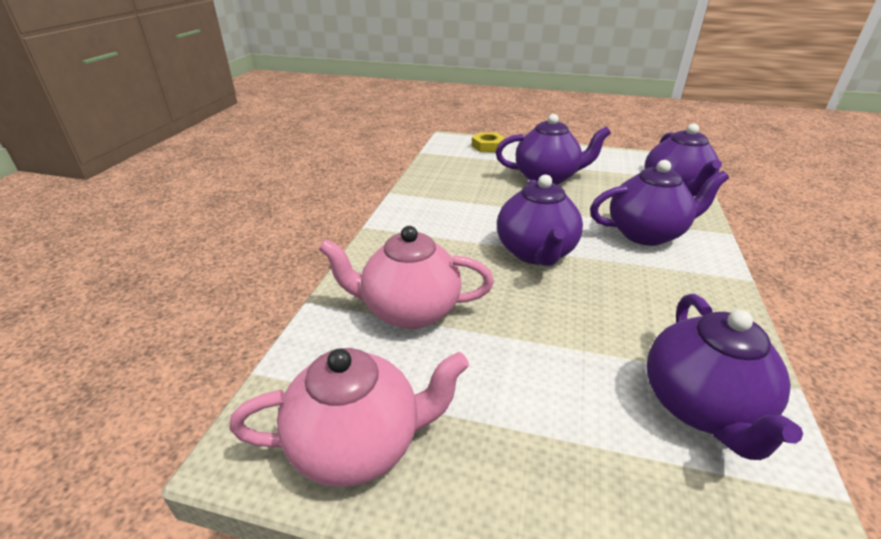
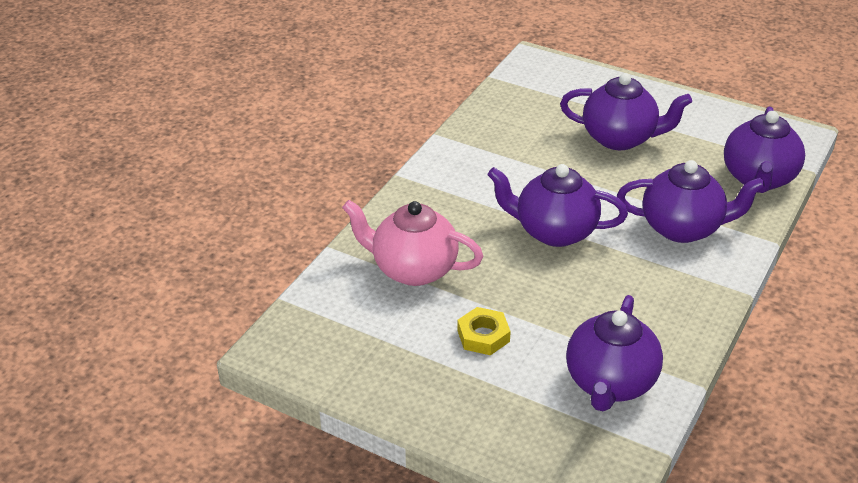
camera: 15 degrees right, 5 degrees up
pink teapot [229,348,469,487] -> none
yellow nut [472,132,505,152] -> yellow nut moved to [457,307,511,355]
purple teapot [497,175,583,266] -> purple teapot turned 90 degrees clockwise [487,164,628,247]

